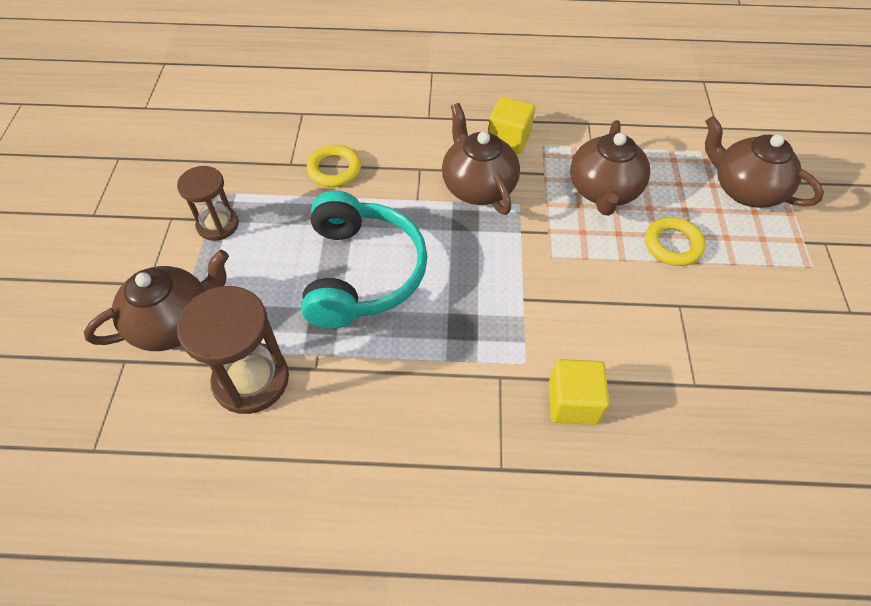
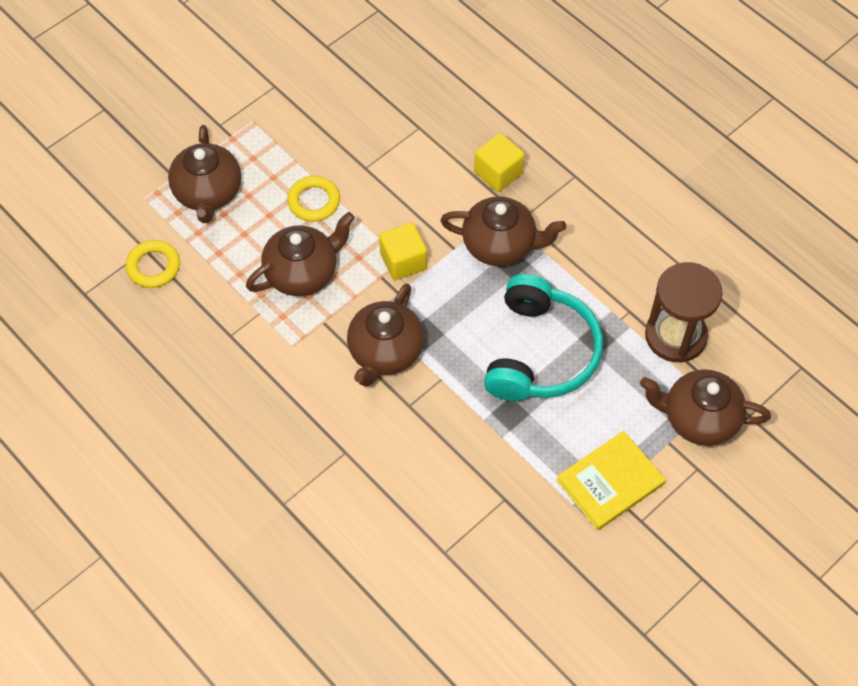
camera: 135 degrees left, 5 degrees up
brown hourglass [177,166,239,241] -> yellow book [556,431,666,530]
turquoise headphones [301,190,427,329] -> turquoise headphones turned 150 degrees clockwise [484,274,603,401]
yellow ring [307,145,361,187] -> yellow ring moved to [126,240,180,288]
yellow cube [488,96,535,154] -> yellow cube moved to [379,222,427,280]
none -> brown teapot [440,196,566,266]

